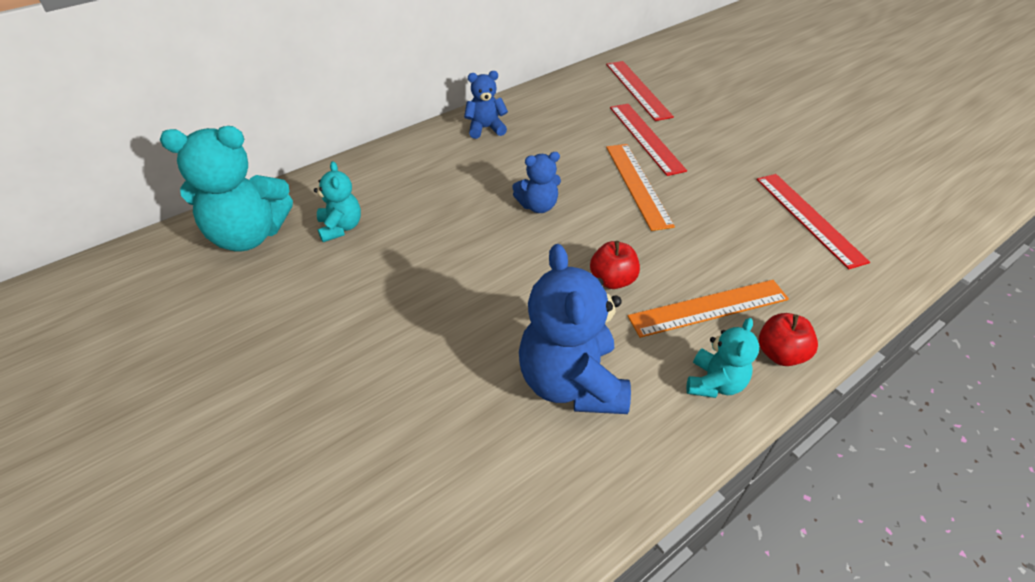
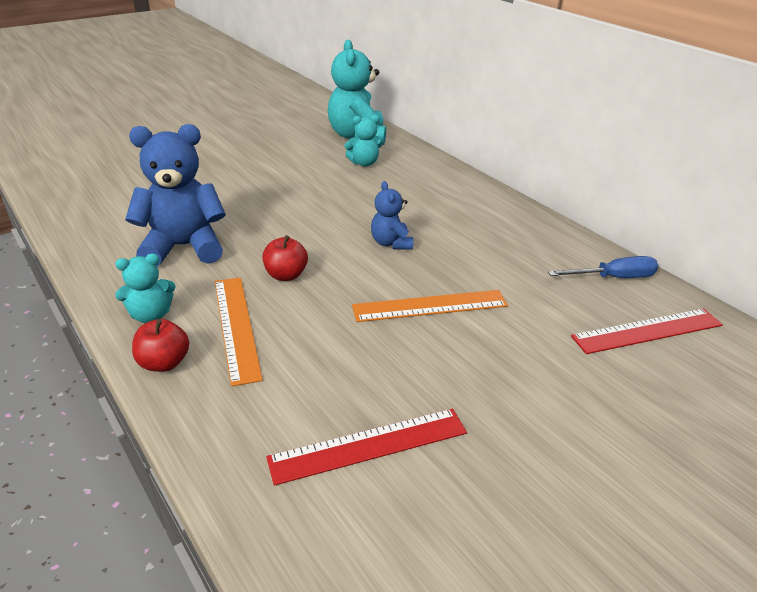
camera: 90 degrees right, 10 degrees down
blue teddy bear [464,71,508,139] -> none
red ruler [610,104,687,176] -> none
turquoise teddy bear [686,318,759,398] -> turquoise teddy bear turned 45 degrees counterclockwise [115,253,176,323]
none -> blue screwdriver [548,256,658,278]

